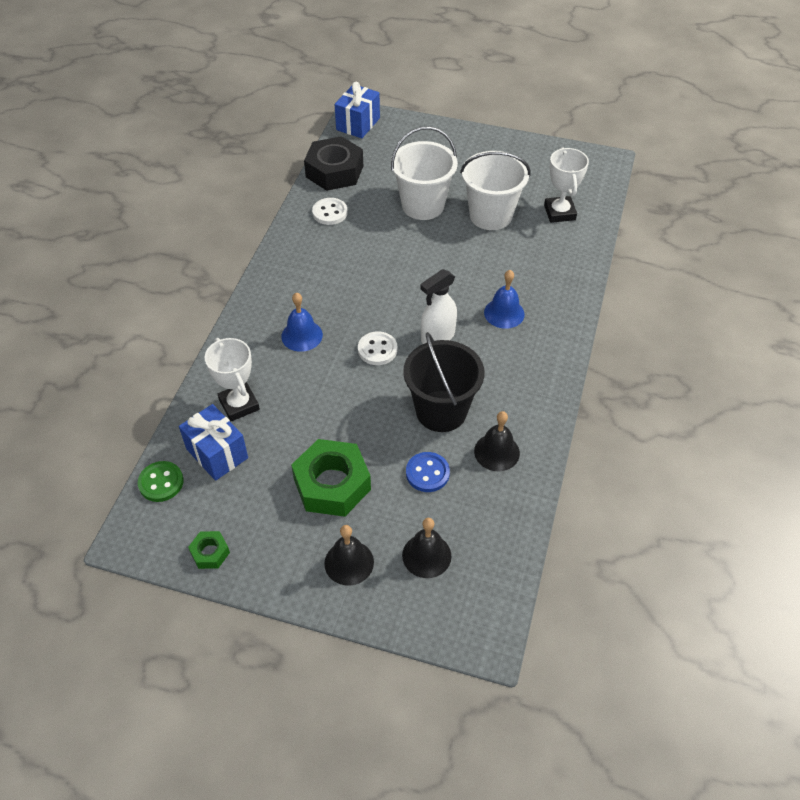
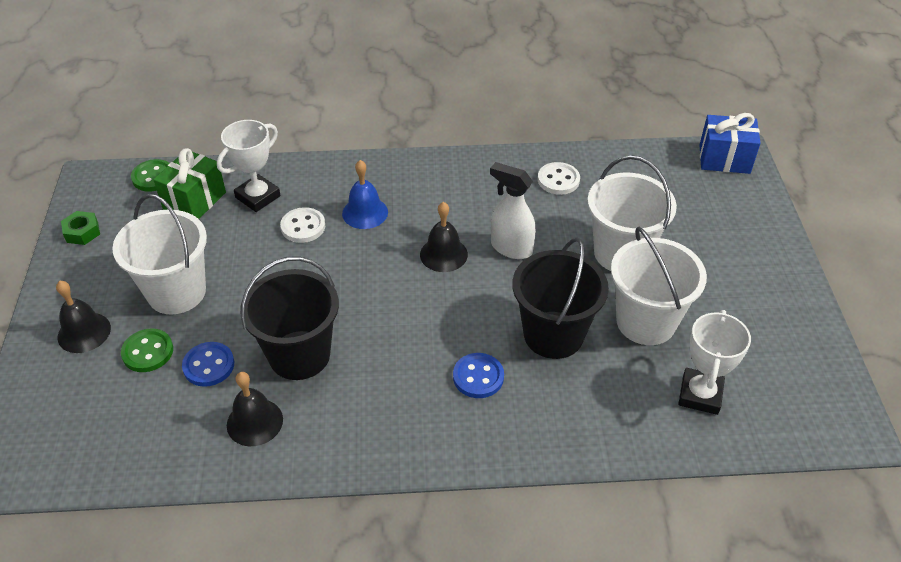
camera: 70 degrees right, 5 degrees down
blue gift [179,404,248,481] -> green gift [153,148,226,219]
green nut [291,439,371,517] -> white bucket [112,194,207,315]
black nut [304,136,363,191] -> none
white button [358,331,397,365] -> white button moved to [280,207,325,243]
black bell [402,518,451,578] -> black bell moved to [420,202,468,272]
white spray bottle [420,269,457,344] -> white spray bottle moved to [490,162,536,259]
blue bell [484,270,525,329] -> blue button [453,353,504,398]
white trophy [544,147,589,223] -> white trophy turned 45 degrees counterclockwise [678,310,751,415]
none -> green button [121,329,173,372]
none -> black bucket [512,237,609,359]

